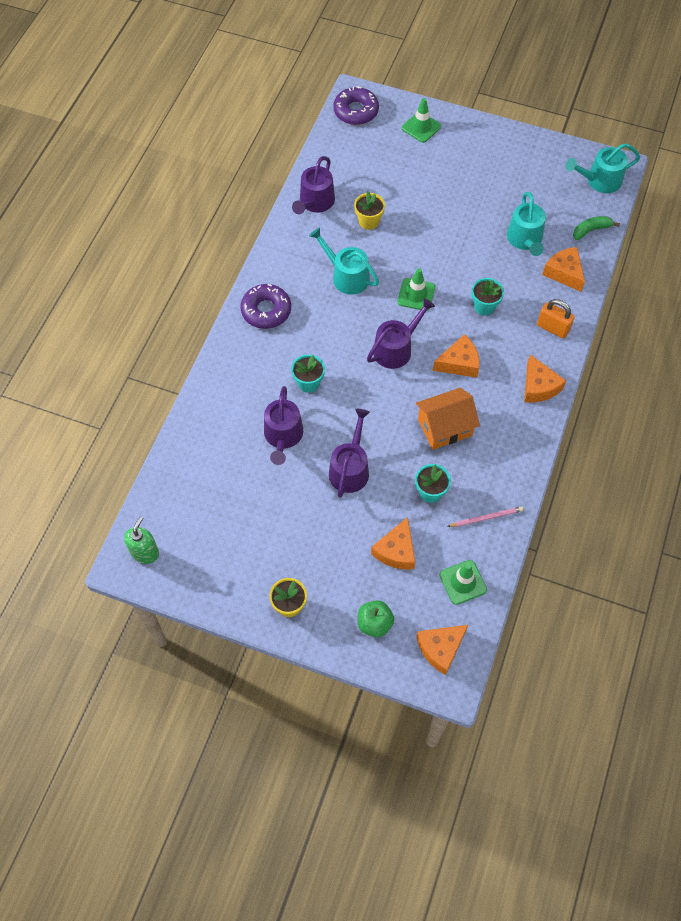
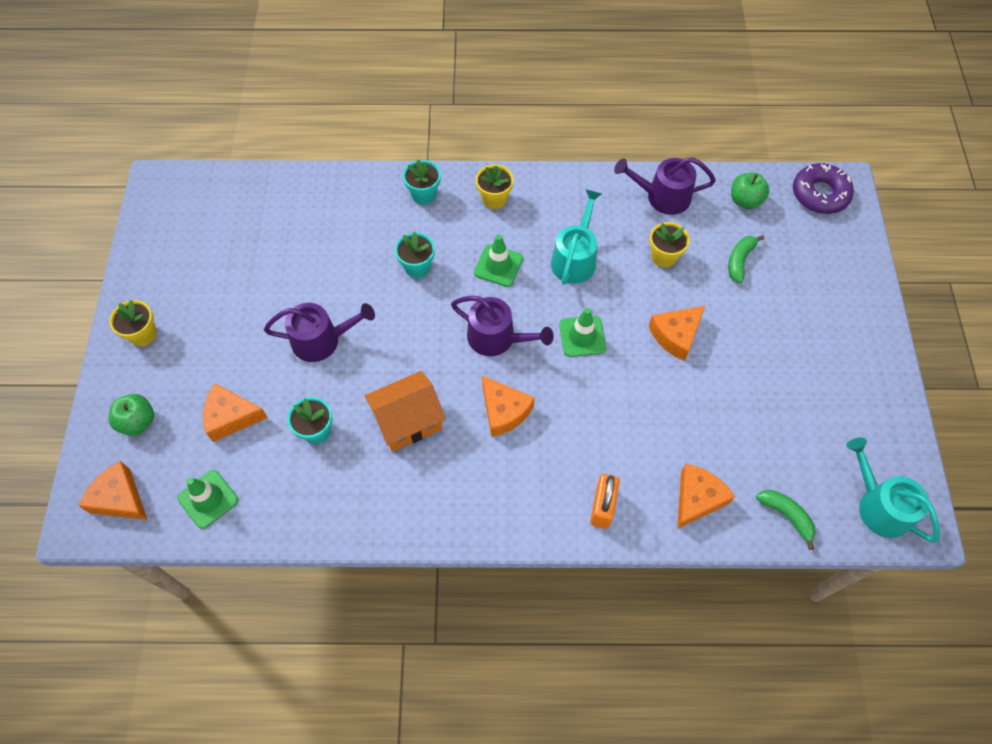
camera: 70 degrees right, 0 degrees up
green soap dispenser [124,516,159,564] -> none
purple donut [241,284,291,329] -> yellow flower pot [476,164,514,209]
purple watering can [264,386,303,465] -> none
green traffic cone [402,98,441,143] -> green traffic cone moved to [474,235,523,287]
orange house [416,388,480,450] -> orange house turned 75 degrees counterclockwise [365,371,446,452]
pink pencil [447,506,523,527] -> none
turquoise flower pot [472,278,504,316] -> turquoise flower pot moved to [403,159,441,205]
turquoise watering can [507,192,546,256] -> none
orange cheese [524,354,566,403] -> orange cheese moved to [649,306,705,361]
none -> green banana [728,235,764,283]
none -> green apple [731,172,769,209]

